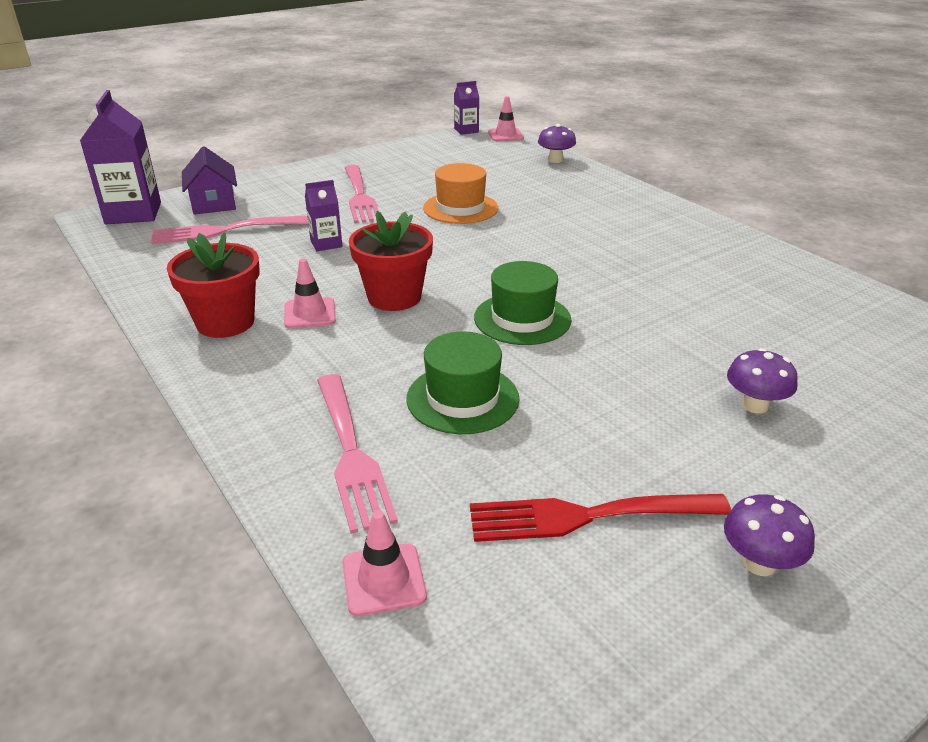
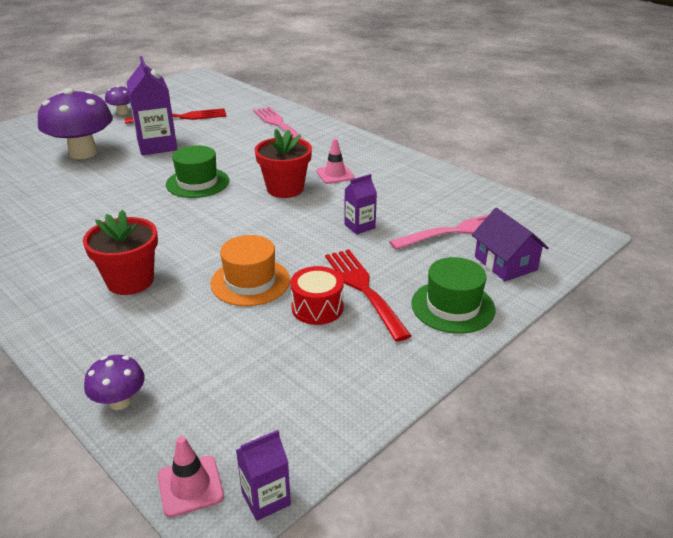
camera: 170 degrees right, 0 degrees up
purple carton [80,90,161,224] -> purple carton moved to [126,56,177,155]
red flower pot [167,232,260,338] -> red flower pot moved to [83,210,158,295]
pink traffic cone [342,510,427,617] -> none
pink fork [345,165,379,223] -> red fork [325,250,412,342]
green hat [406,332,520,434] -> green hat moved to [411,257,496,334]
purple mushroom [727,348,798,414] -> purple mushroom [38,88,113,159], size x2.08
none -> red drum [290,266,344,325]

